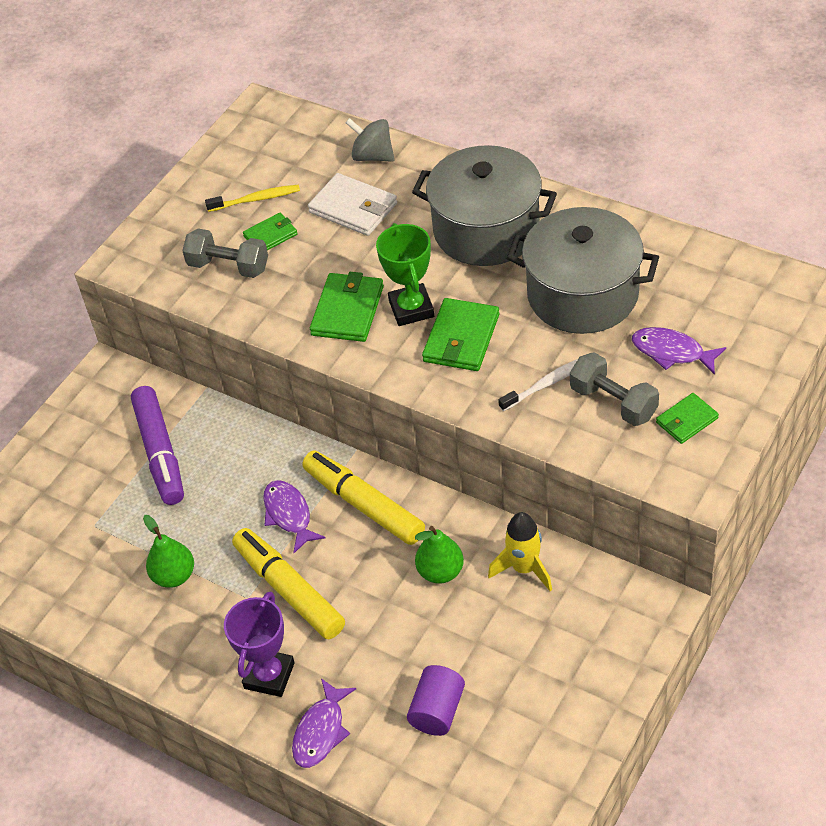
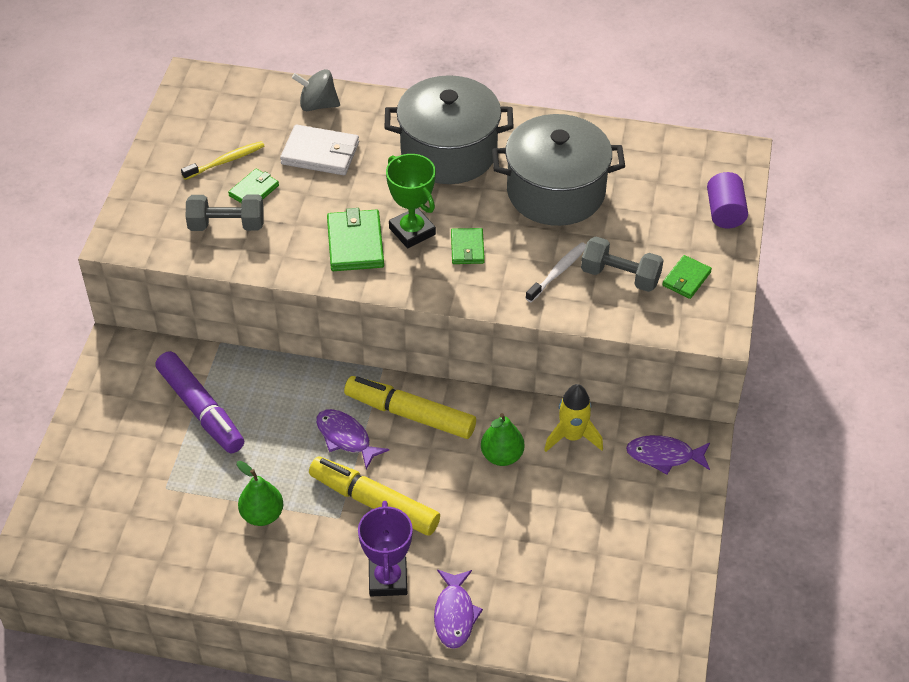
camera: 25 degrees left, 0 degrees up
purple cylinder [407,665,465,736] -> purple cylinder moved to [707,172,748,228]
green wallet [422,298,499,371] -> green wallet [451,228,485,264], size x0.61
purple fish [632,327,726,375] -> purple fish moved to [626,435,710,475]

